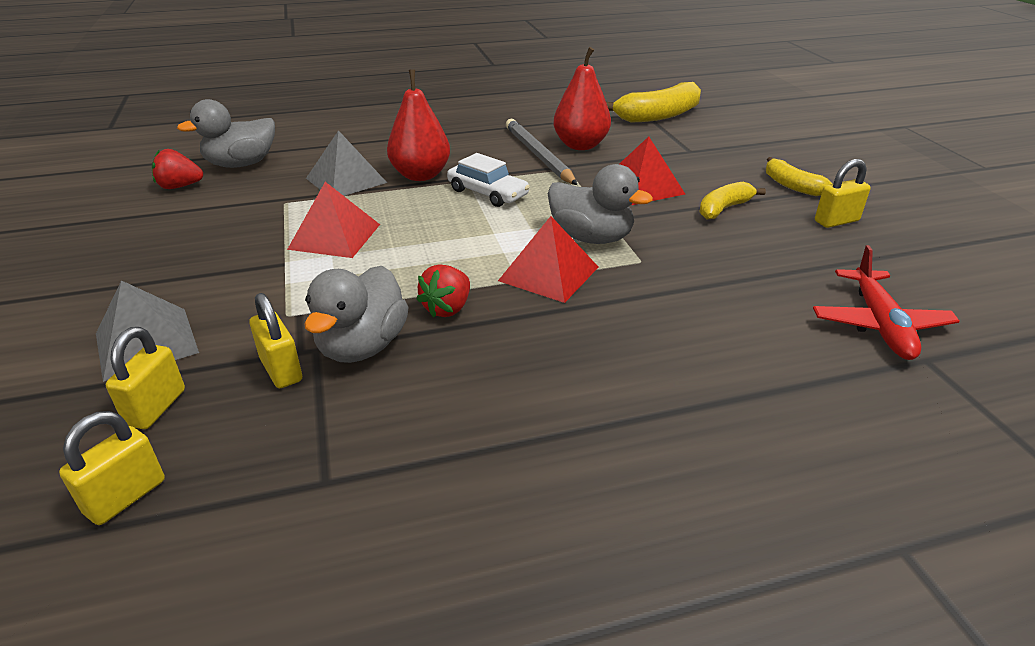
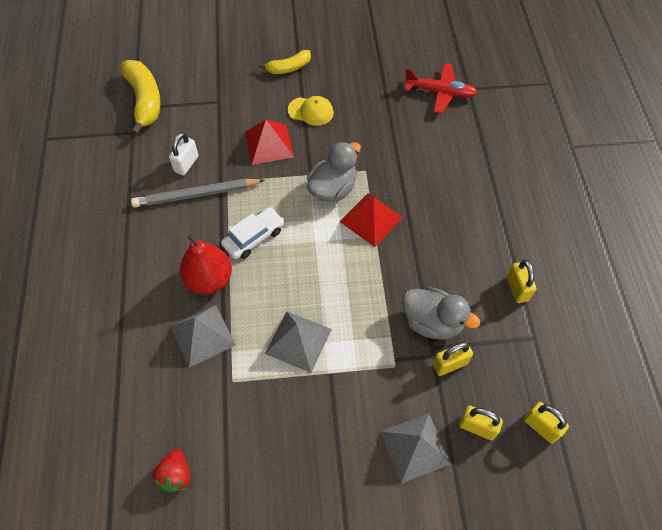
camera: 80 degrees left, 25 degrees up
grey duck [177,99,275,168] -> none
red pyramid [287,182,380,258] -> grey pyramid [265,311,332,373]
red strawberry [416,264,470,318] -> none
red pear [554,47,611,150] -> white padlock [169,132,198,175]
yellow banana [699,182,766,219] -> yellow cap [288,96,334,126]
yellow padlock [815,159,871,228] -> yellow padlock moved to [507,259,537,303]

